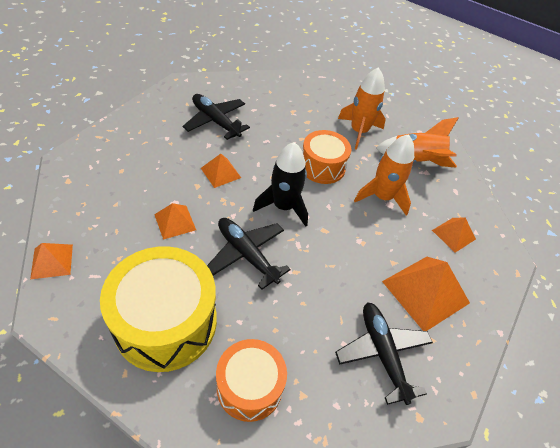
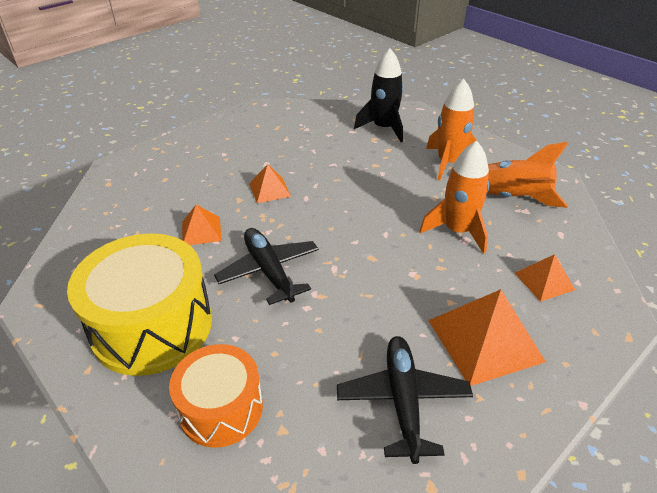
camera: 20 degrees right, 10 degrees down
orange pyramid [30,243,73,279] -> none
black plane [183,94,250,140] -> none
black rocket [253,142,308,227] -> black rocket moved to [354,48,404,142]
orange drum [302,130,351,184] -> none

